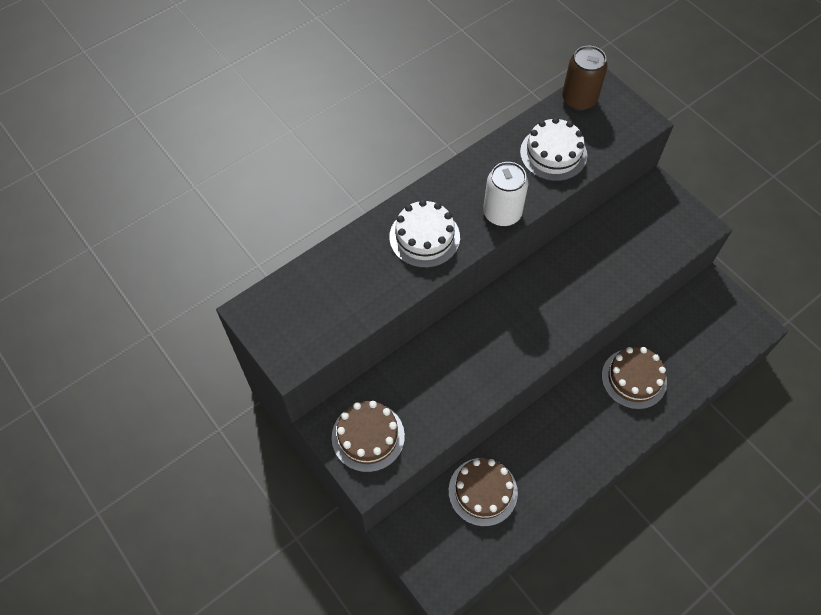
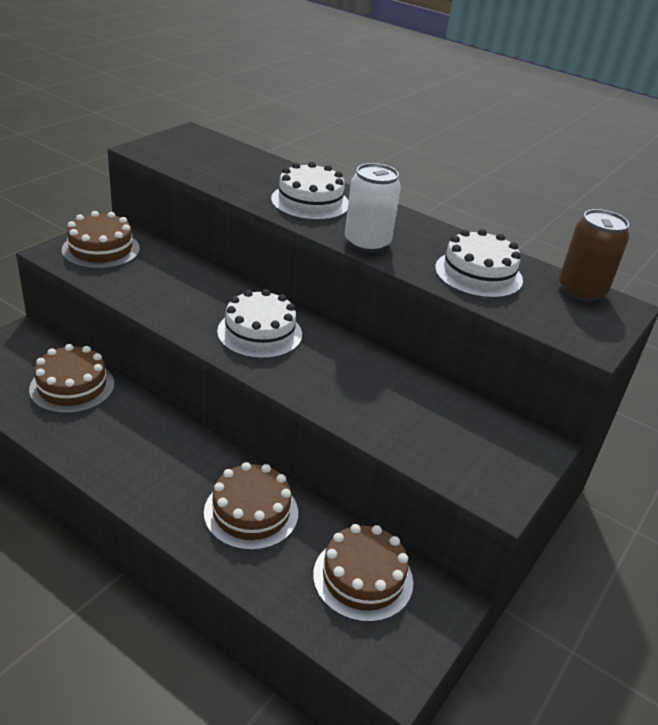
camera: 70 degrees right, 25 degrees down
none -> white cake [217,289,302,359]
none -> brown cake [313,524,413,622]

